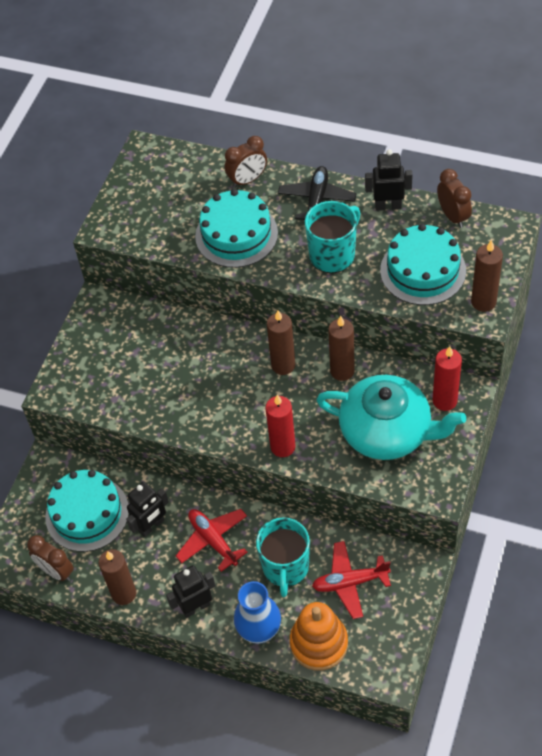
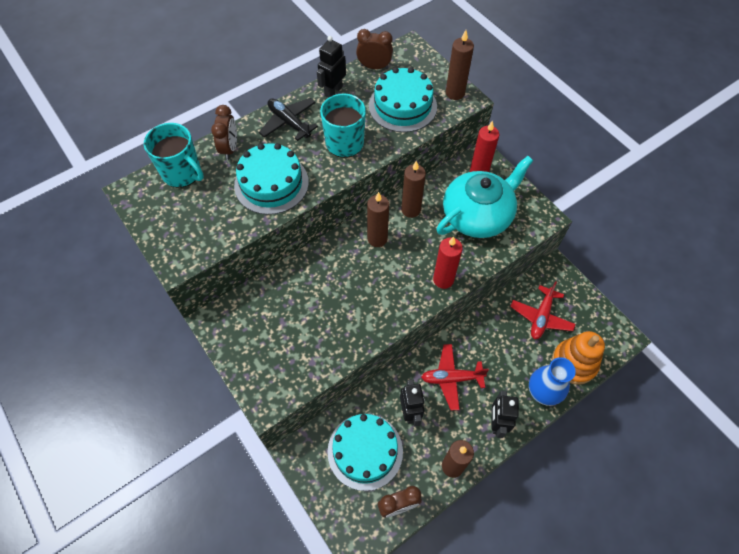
camera: 60 degrees left, 5 degrees up
turquoise mug [256,517,310,597] -> turquoise mug moved to [144,123,204,188]

